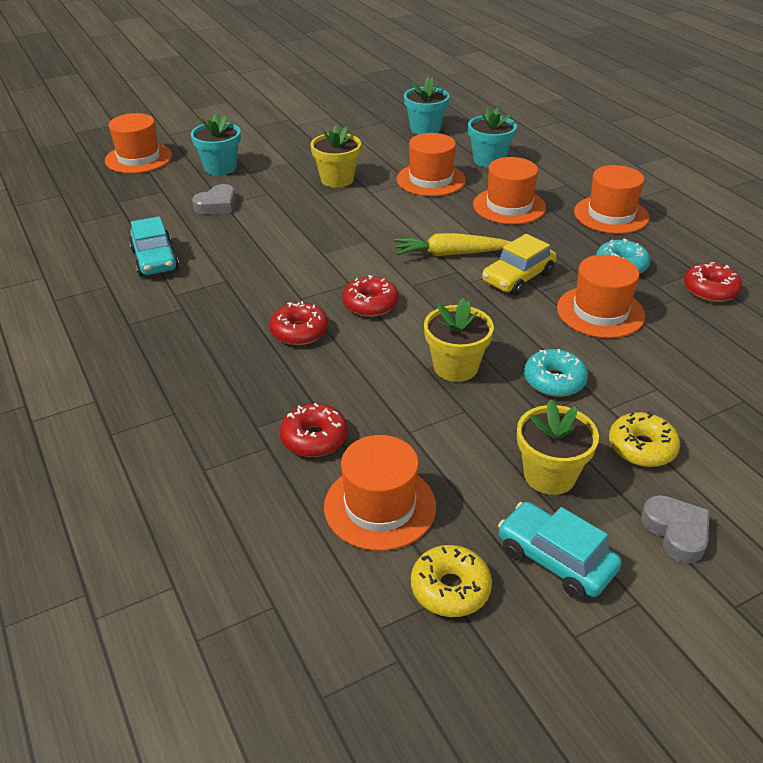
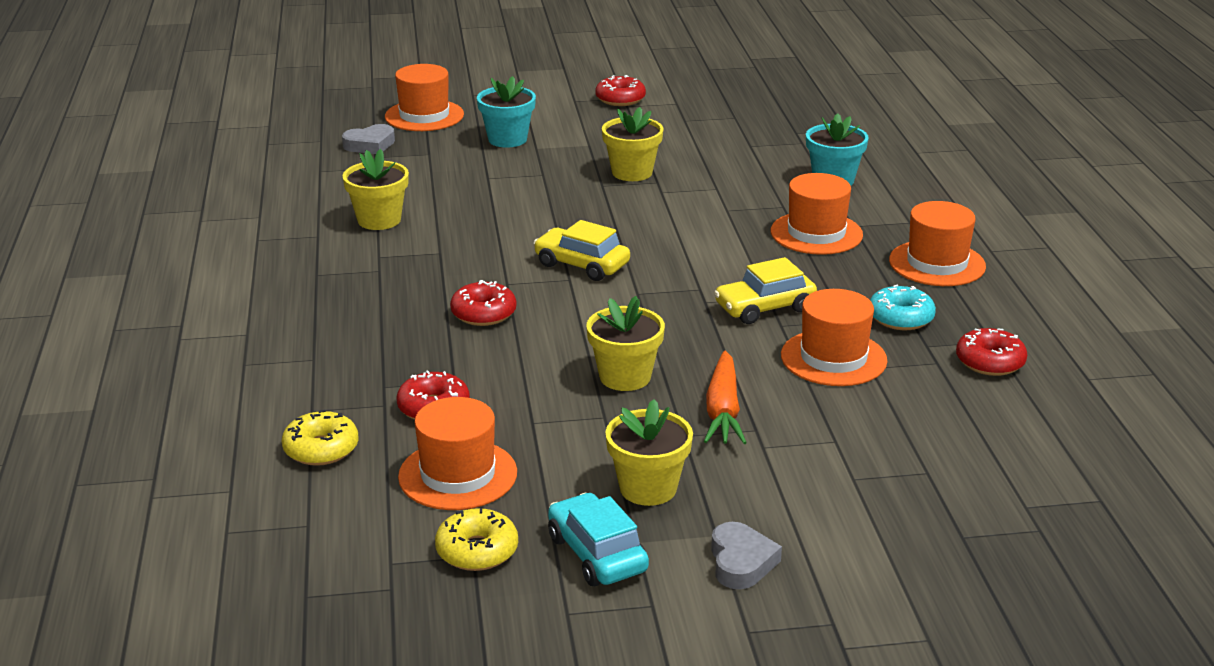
camera: 20 degrees right, 10 degrees down
turquoise car [129,216,179,276] -> yellow flower pot [342,149,409,230]
grey heart [192,184,236,214] -> grey heart moved to [342,124,395,154]
red donut [342,275,398,317] -> red donut moved to [595,75,646,106]
yellow carrot [394,233,511,256] -> none
orange hat [397,133,466,196] -> none
turquoise flower pot [404,77,449,135] -> none
turquoise donut [524,349,588,397] -> orange carrot [704,351,747,444]
yellow donut [609,412,680,467] -> yellow donut moved to [282,410,358,466]
none -> yellow car [534,220,630,281]

